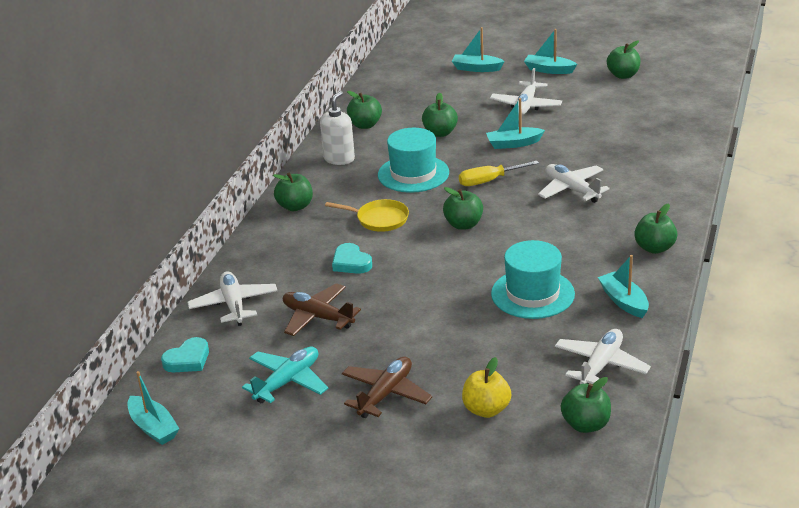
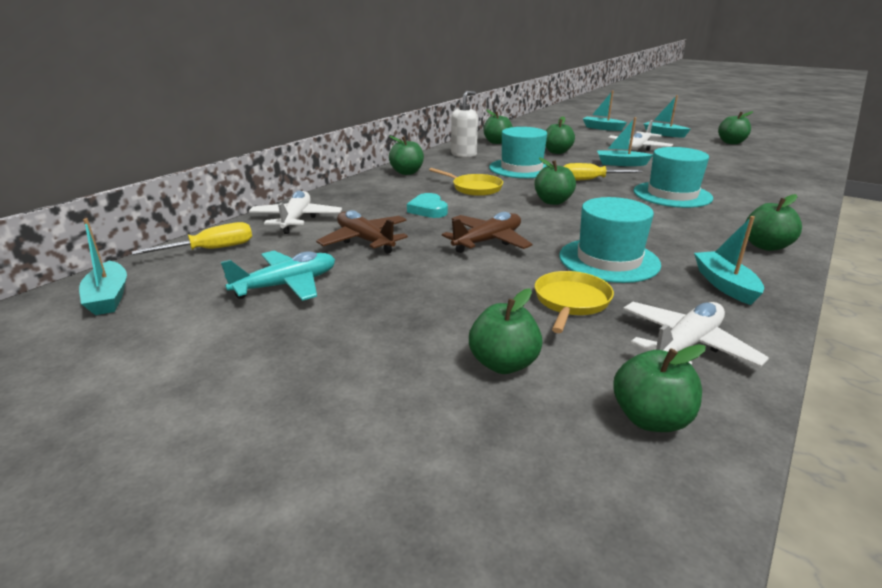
camera: 15 degrees right, 5 degrees down
turquoise heart [161,337,209,372] -> yellow screwdriver [132,222,252,255]
brown plane [342,357,432,418] -> brown plane moved to [442,212,532,253]
yellow apple [462,357,511,418] -> green apple [469,288,543,374]
white plane [538,164,610,203] -> turquoise hat [633,147,713,208]
none -> yellow pan [535,271,614,333]

